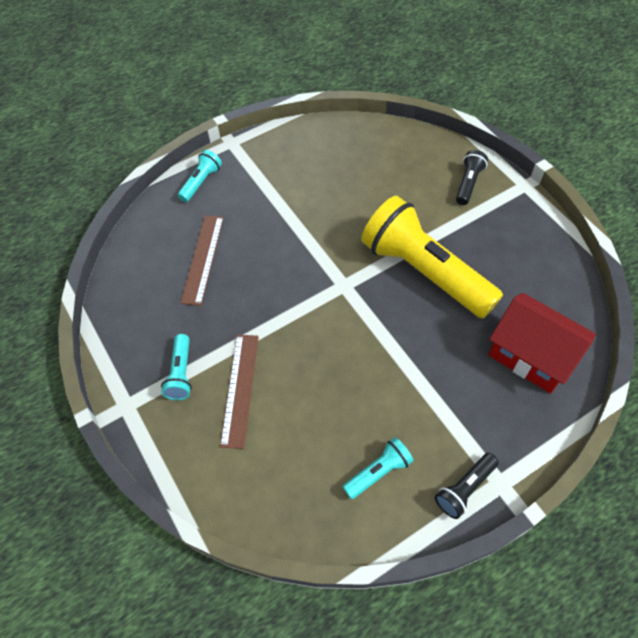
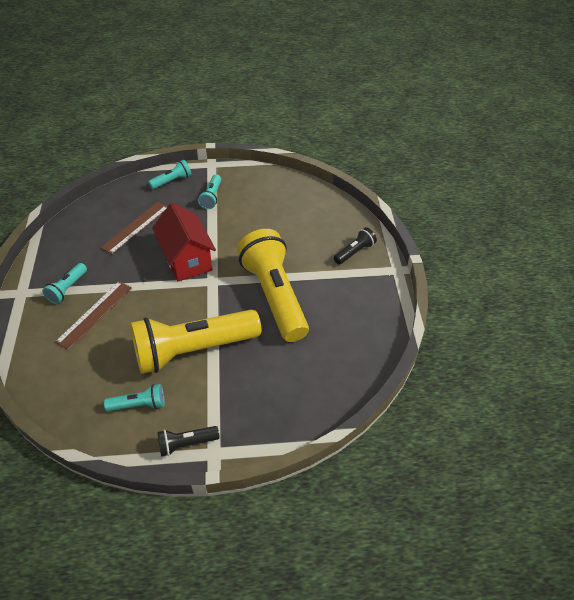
camera: 25 degrees right, 10 degrees down
red house [489,293,596,394] -> red house moved to [152,203,216,282]
none -> yellow flashlight [131,310,261,374]
none -> turquoise flashlight [198,175,221,209]

